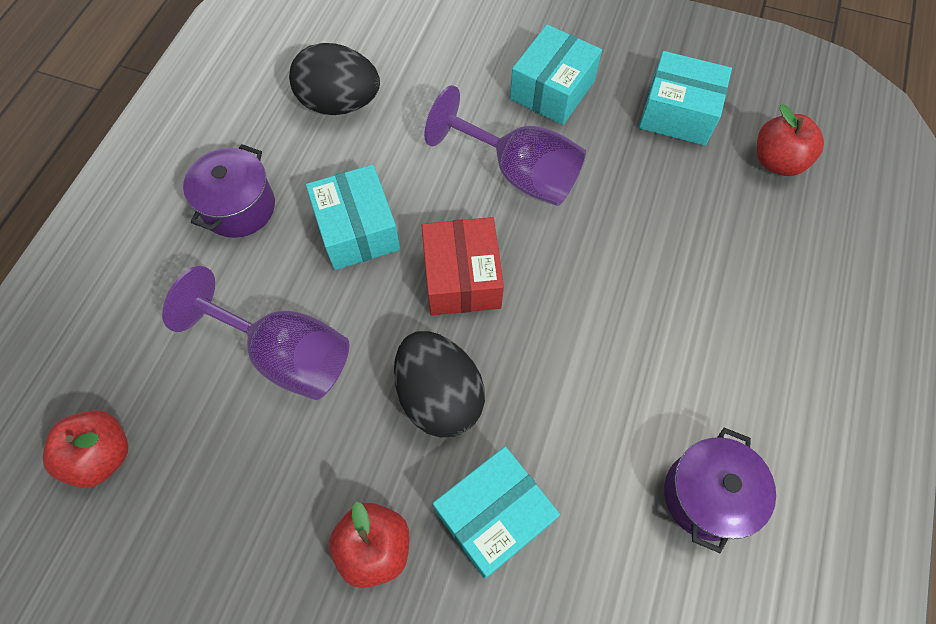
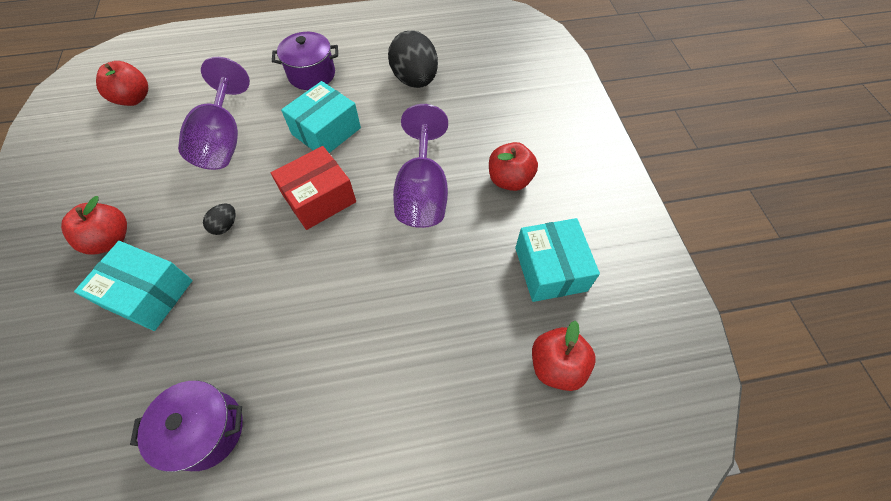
camera: 60 degrees right, 5 degrees down
black egg [394,331,485,437] -> black egg [203,203,236,235], size x0.44
turquoise box [510,24,602,125] -> red apple [489,142,538,191]

